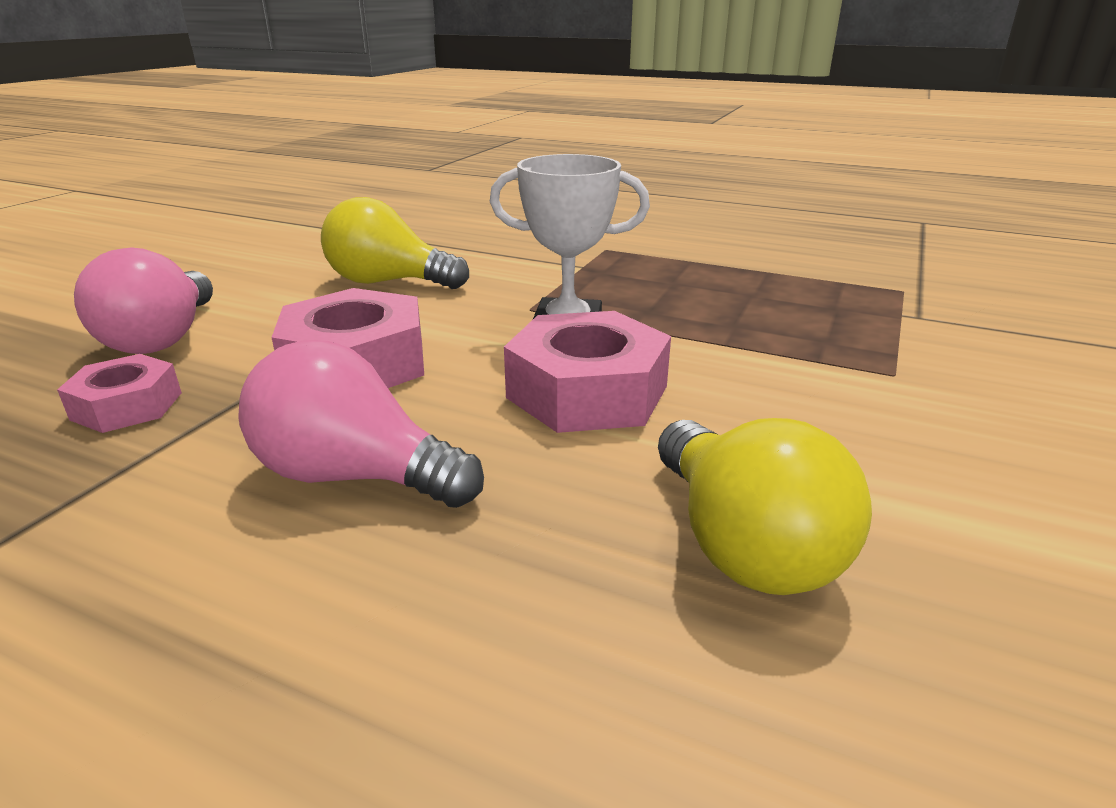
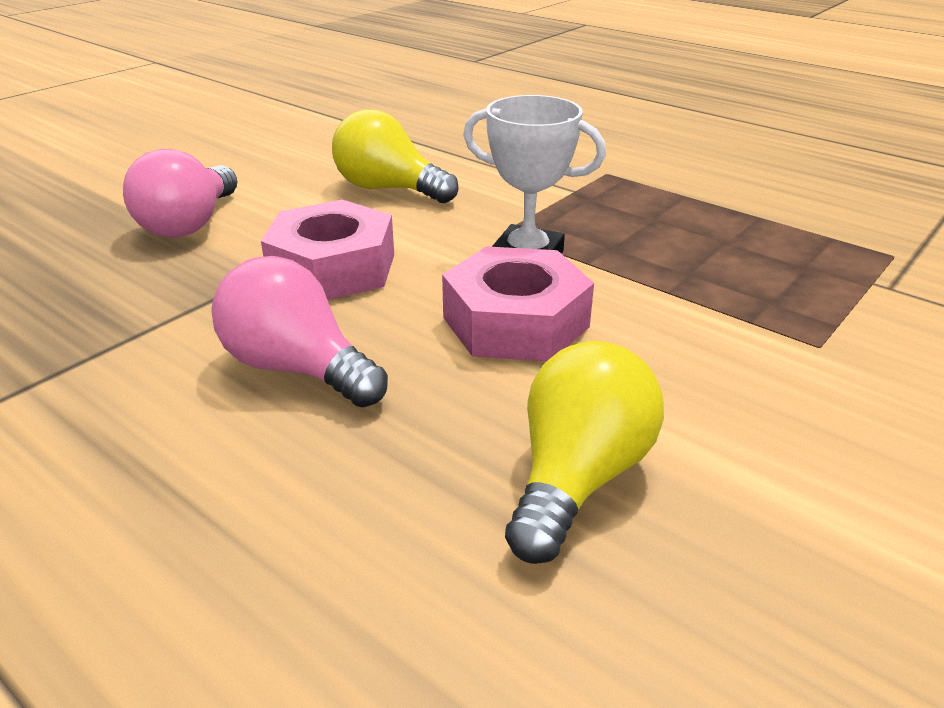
camera: 15 degrees right, 5 degrees up
pink nut [57,354,182,433] -> none
yellow light bulb [658,418,872,595] -> yellow light bulb turned 150 degrees counterclockwise [505,341,664,564]

